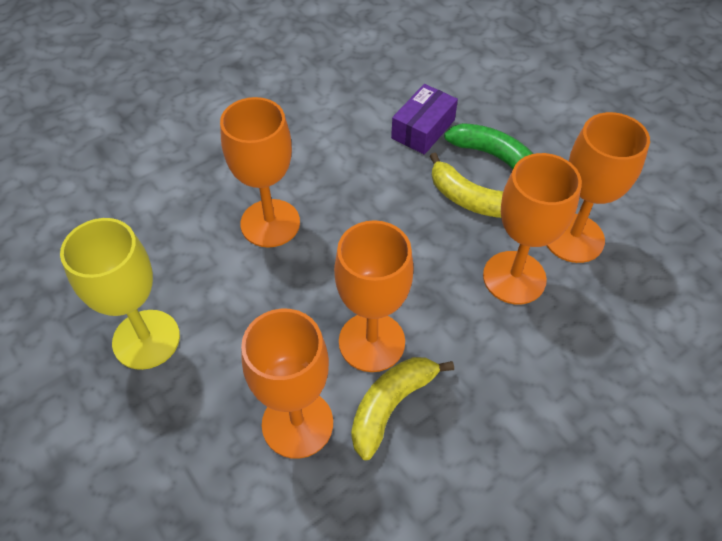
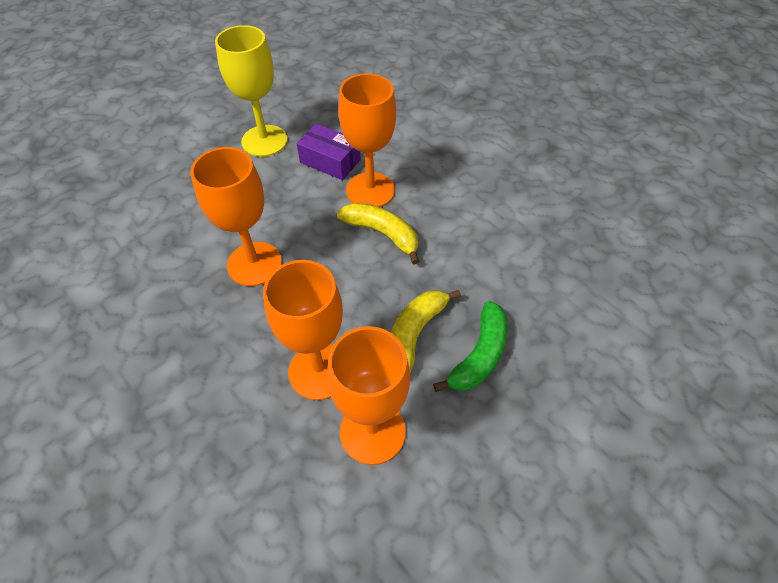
camera: 85 degrees right, 0 degrees up
orange goblet [241,309,333,459] -> none
yellow banana [351,357,454,460] -> yellow banana moved to [337,203,419,264]
purple box [391,84,458,155] -> purple box moved to [297,123,361,180]

